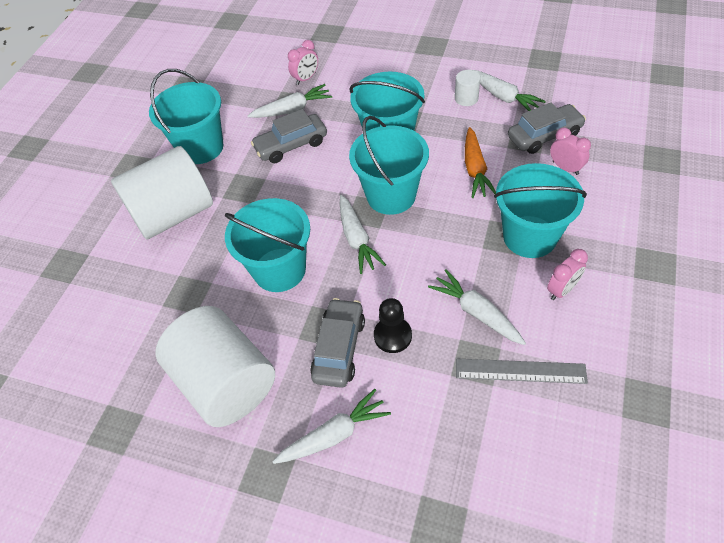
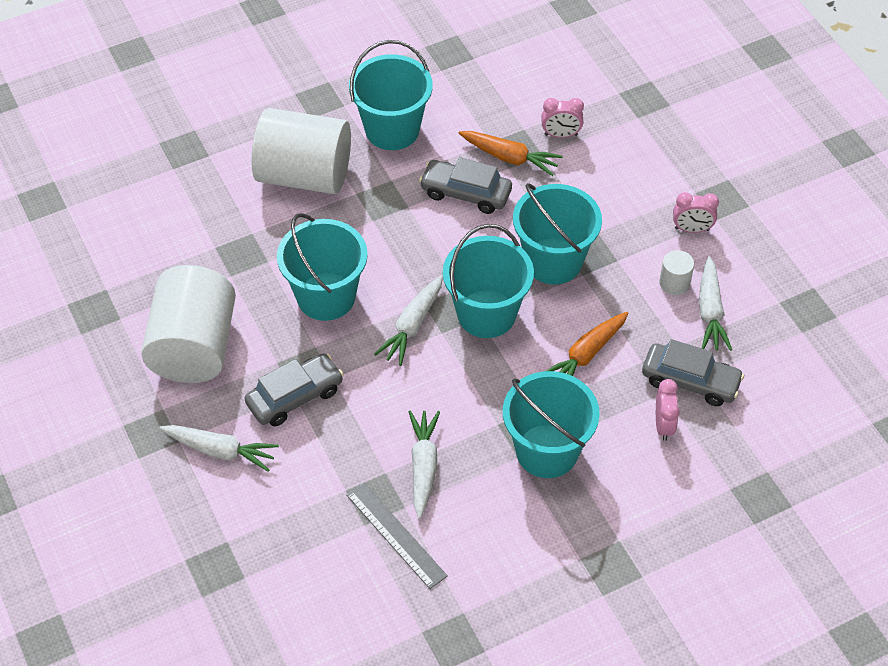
camera: 40 degrees right, 0 degrees up
white carrot [247,84,332,118] -> orange carrot [459,131,563,176]
black pawn [374,298,412,353] -> none
pink clock [547,249,588,300] -> pink clock moved to [673,192,719,233]

